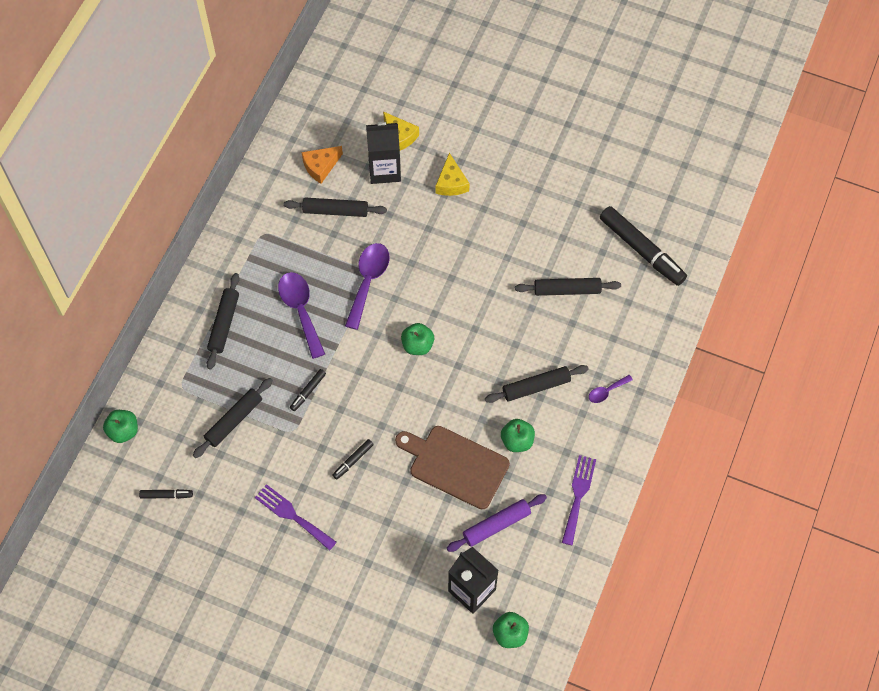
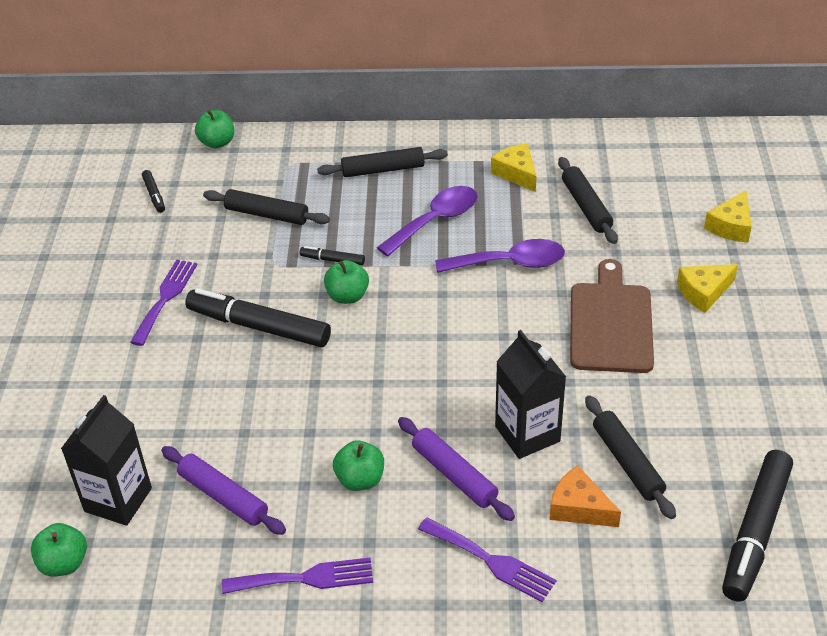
camera: 70 degrees right, 20 degrees down
orange cheese [302,146,343,184] -> orange cheese moved to [549,466,621,527]
black marker [333,439,374,480] -> black marker [185,288,331,347], size x2.20
black carton [366,122,401,184] -> black carton moved to [495,330,566,459]
brown cutting board [395,426,510,509] -> brown cutting board moved to [570,259,654,373]
green apple [401,323,434,355] -> green apple moved to [324,260,369,304]
black rolling pin [485,365,589,403] -> purple rolling pin [398,417,515,521]
purple spoon [589,375,633,403] -> purple fork [418,517,556,602]
none -> yellow cheese [491,143,536,192]

